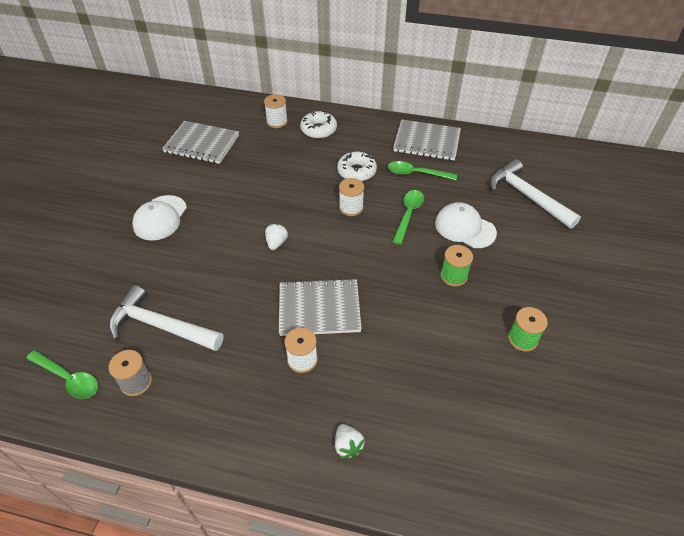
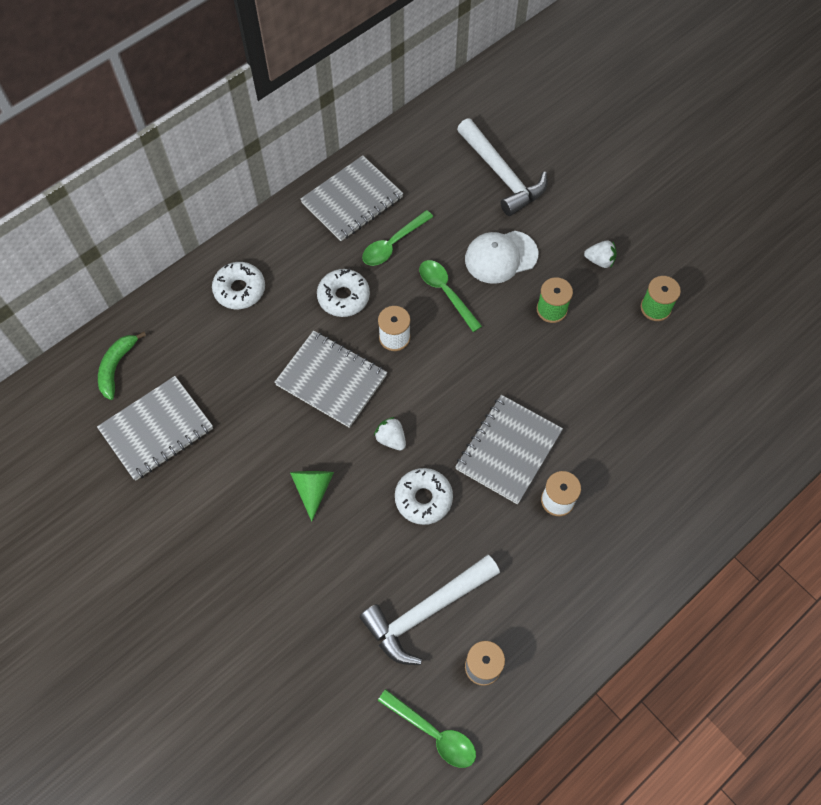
camera: 55 degrees left, 15 degrees up
green spoon [26,350,98,399] -> green spoon turned 60 degrees clockwise [378,689,476,768]
white cap [132,195,187,241] -> none
white spool [264,94,288,128] -> none
white strawberry [335,424,365,459] -> white strawberry moved to [584,241,617,268]
white hammer [490,159,581,229] -> white hammer turned 120 degrees counterclockwise [457,118,547,216]
none -> green banana [98,332,146,400]
none -> grey notebook [274,331,387,428]
none -> green cone [290,471,334,522]
none -> white donut [395,468,453,525]

